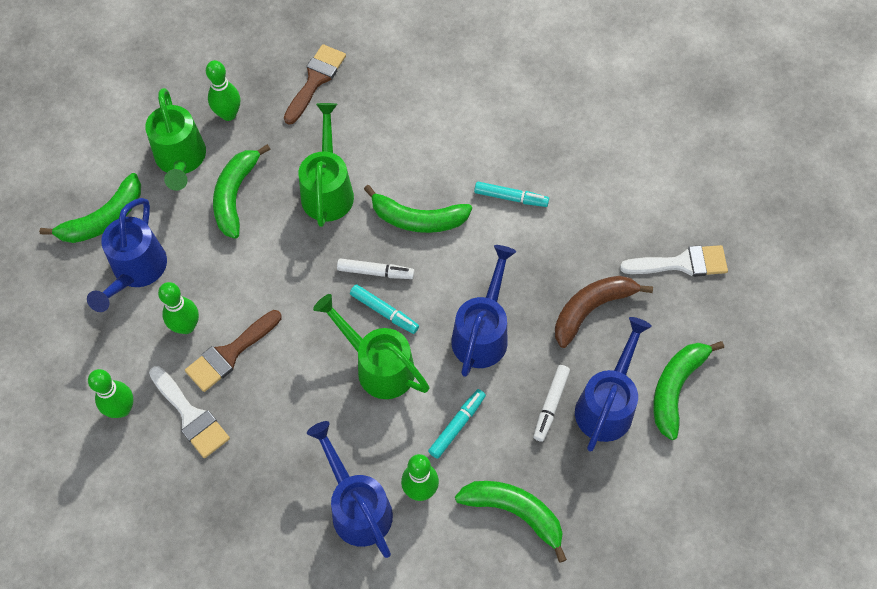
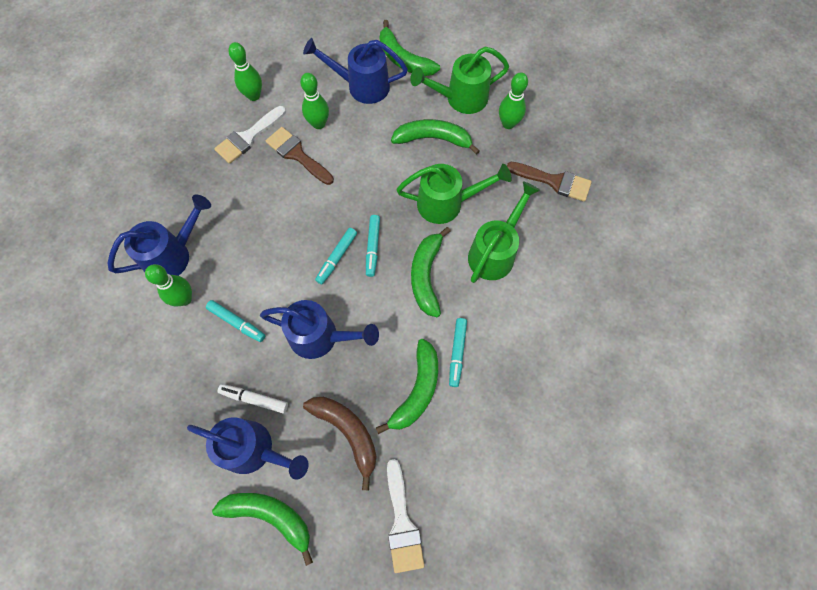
camera: 85 degrees right, 5 degrees up
green watering can [313,294,429,399] -> green watering can moved to [468,181,540,283]
white marker [337,258,415,279] -> turquoise marker [366,215,380,277]
green banana [455,481,567,563] -> green banana moved to [376,339,438,434]

